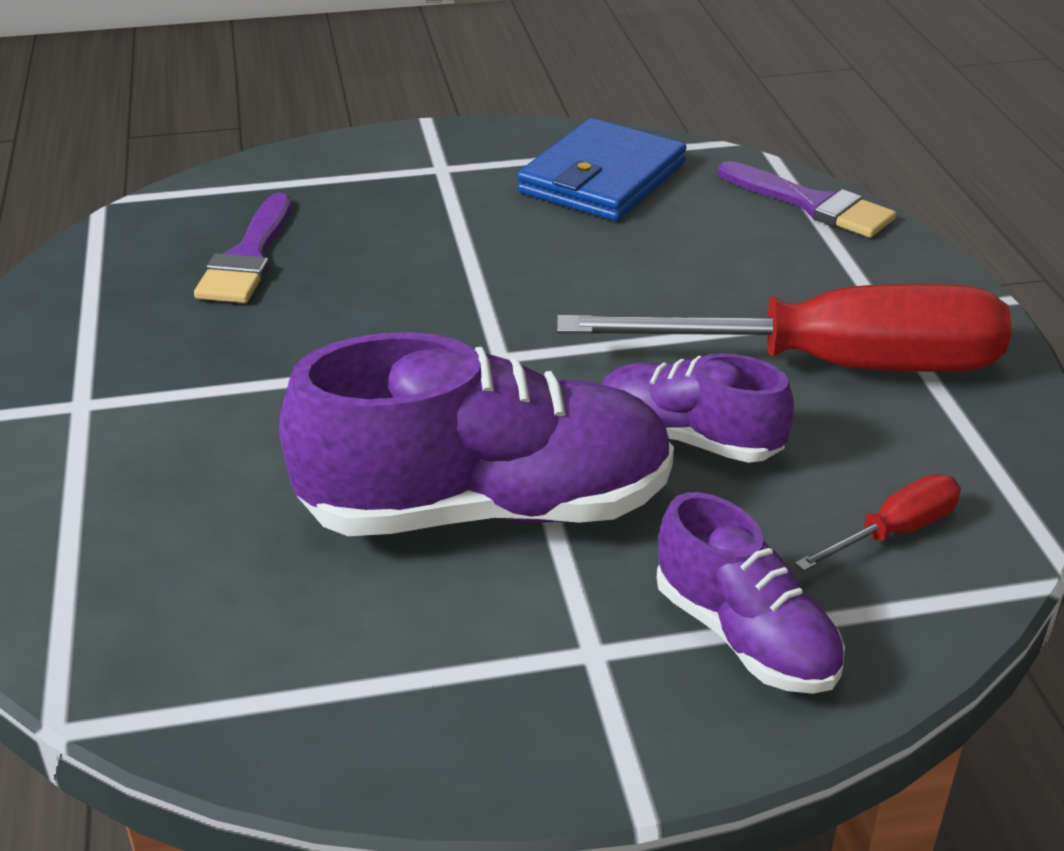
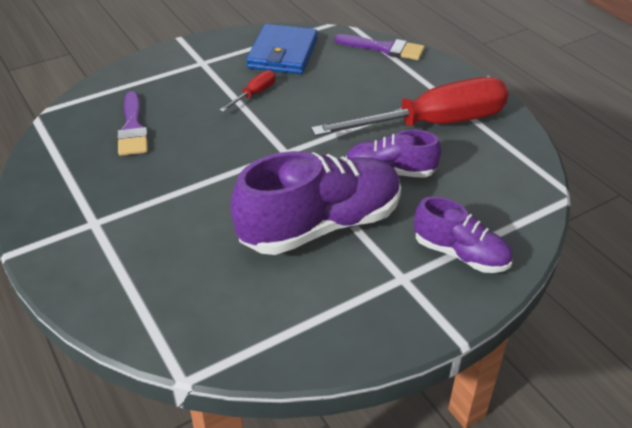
camera: 20 degrees left, 5 degrees up
red screwdriver [795,474,961,571] -> red screwdriver moved to [220,70,276,112]

